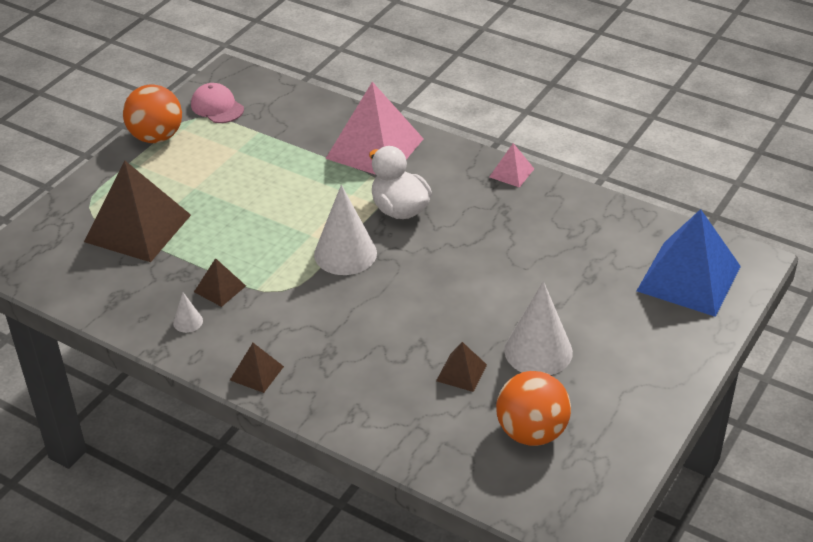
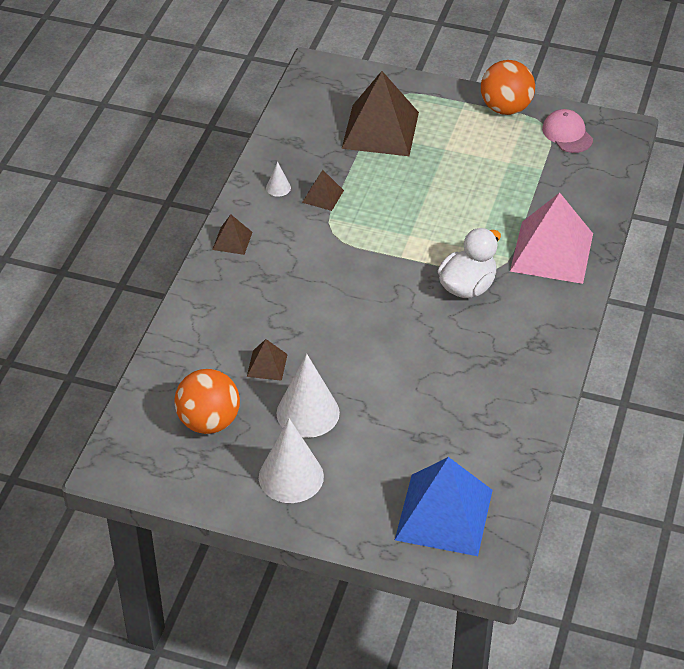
camera: 75 degrees right, 5 degrees up
pink cap [191,83,244,123] -> pink cap turned 60 degrees counterclockwise [542,109,593,153]
white cone [314,185,377,275] -> white cone moved to [259,418,324,503]
pink pyramid [489,143,534,188] -> none

